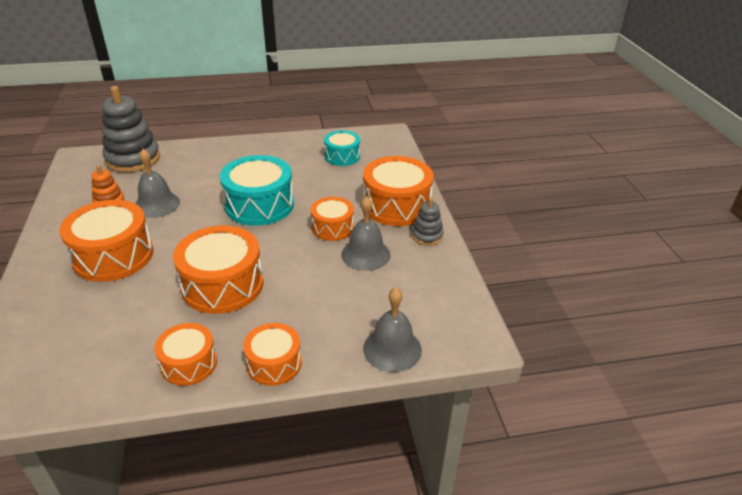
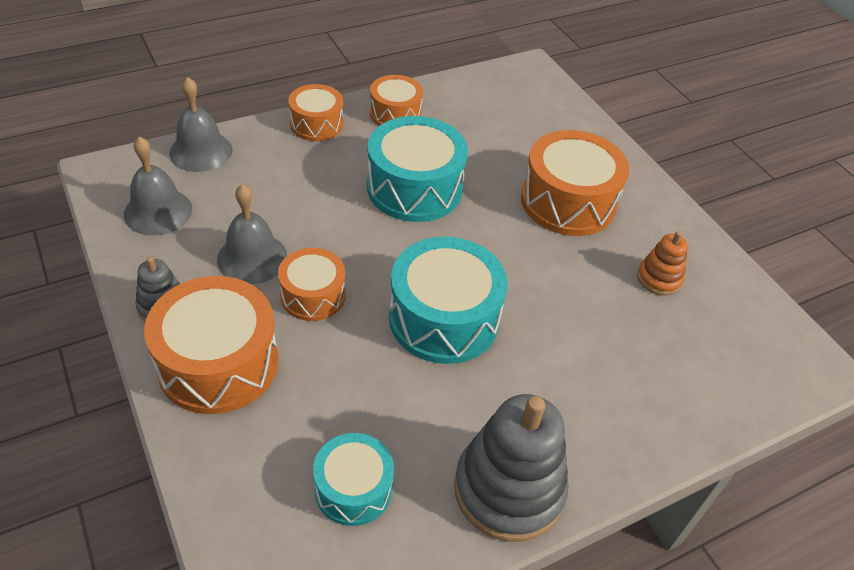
camera: 160 degrees right, 10 degrees up
grey stacking toy [102,86,160,173] -> grey stacking toy moved to [454,394,569,542]
grey bell [135,149,180,218] -> grey bell moved to [124,137,192,236]
orange drum [173,226,264,314] -> turquoise drum [367,116,468,222]

